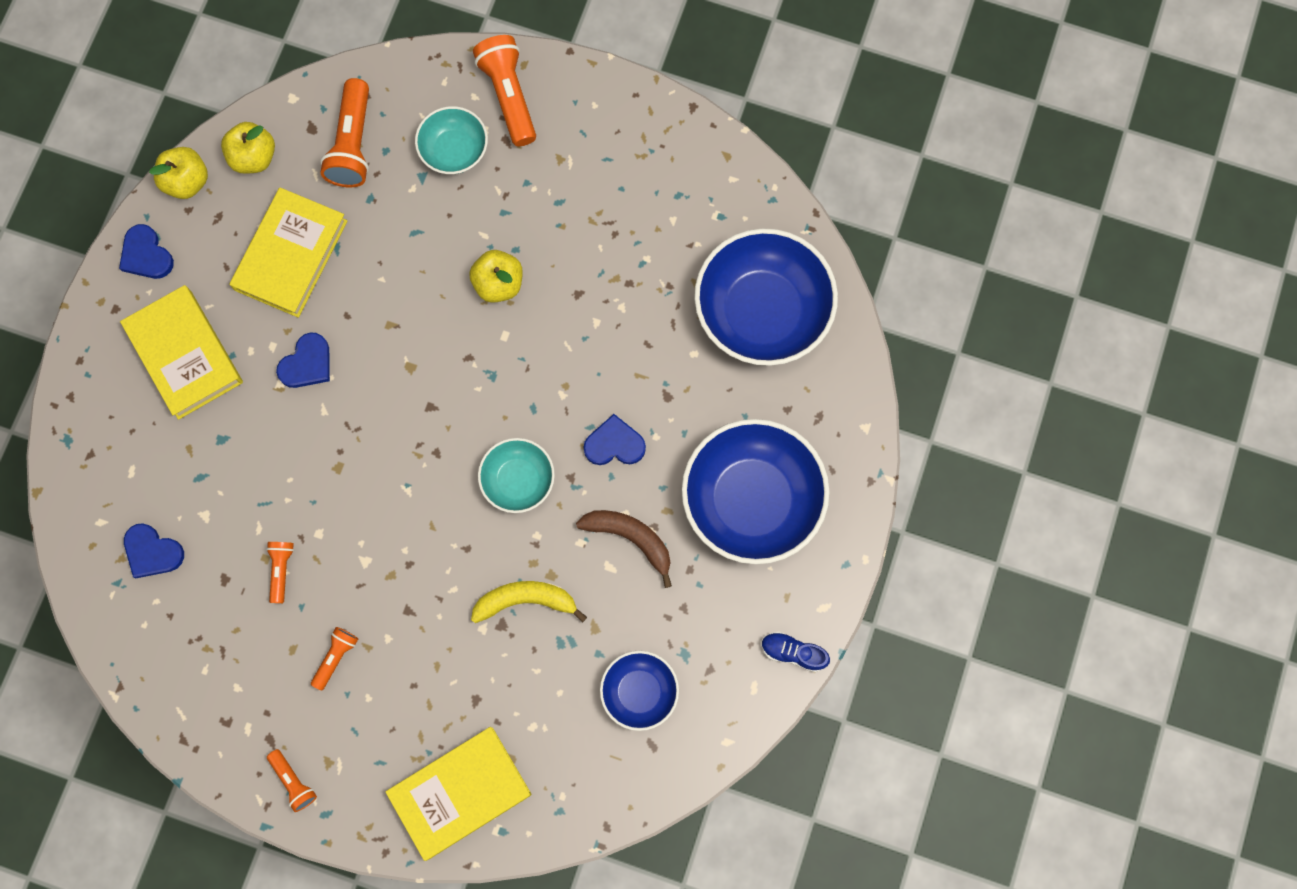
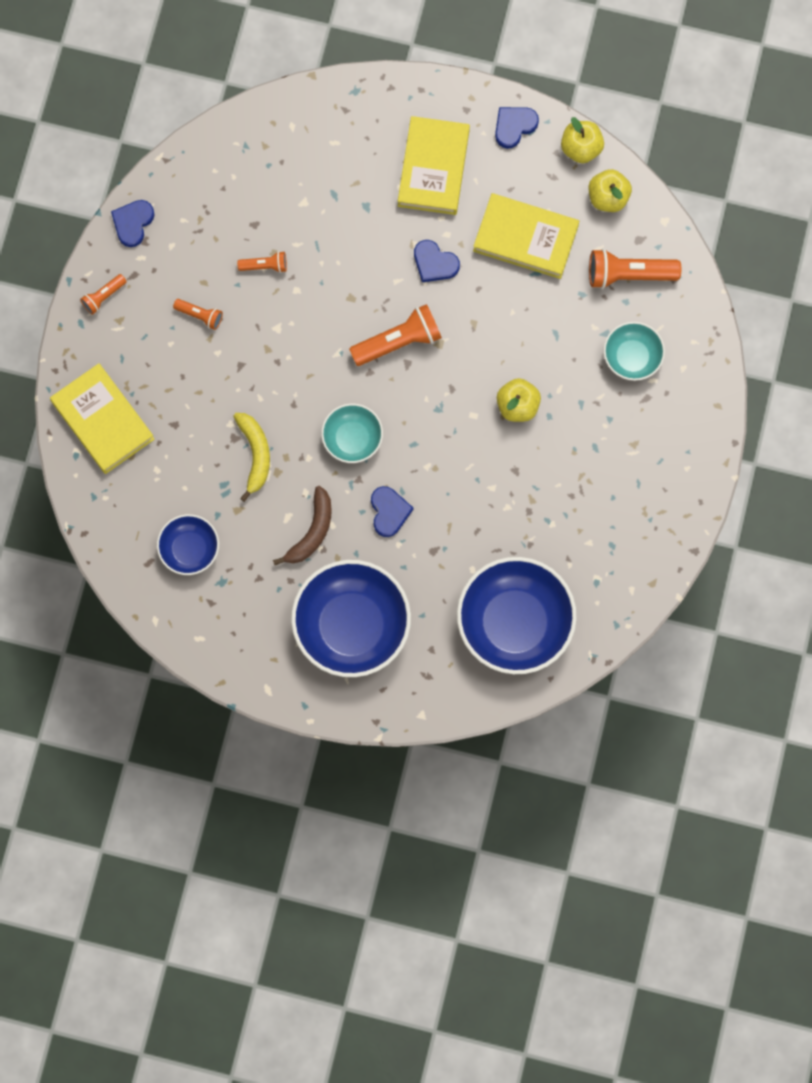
camera: 85 degrees right, 0 degrees up
yellow book [120,285,243,420] -> yellow book turned 45 degrees counterclockwise [398,116,470,215]
blue heart [124,523,184,578] -> blue heart moved to [111,200,155,247]
orange flashlight [473,35,536,146] -> orange flashlight moved to [349,304,442,366]
blue shoe [761,631,830,672] -> none

